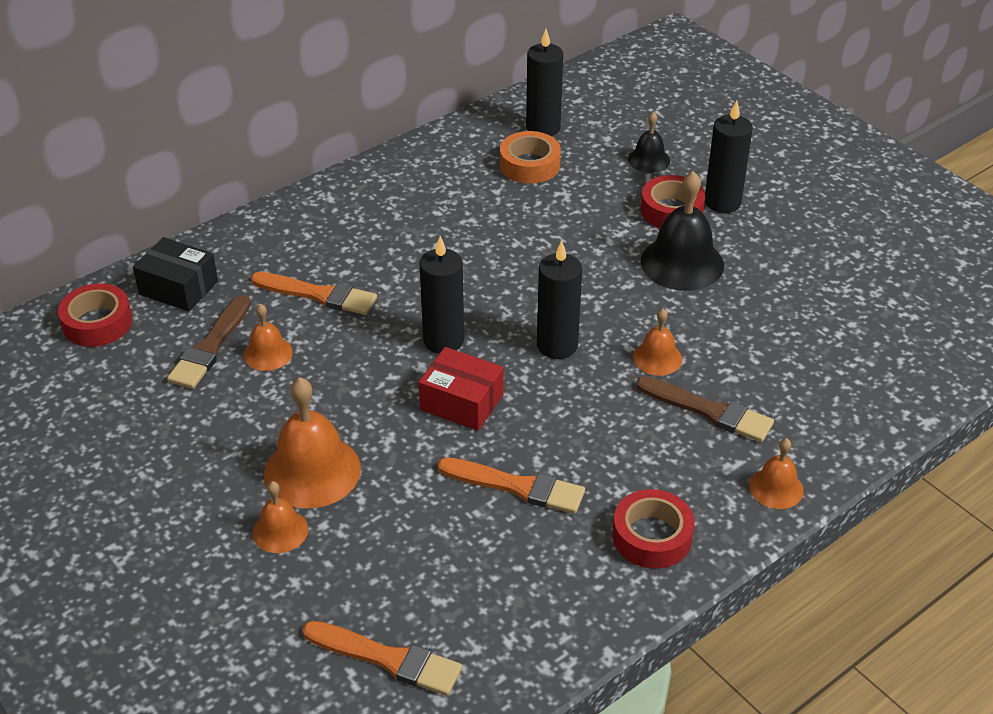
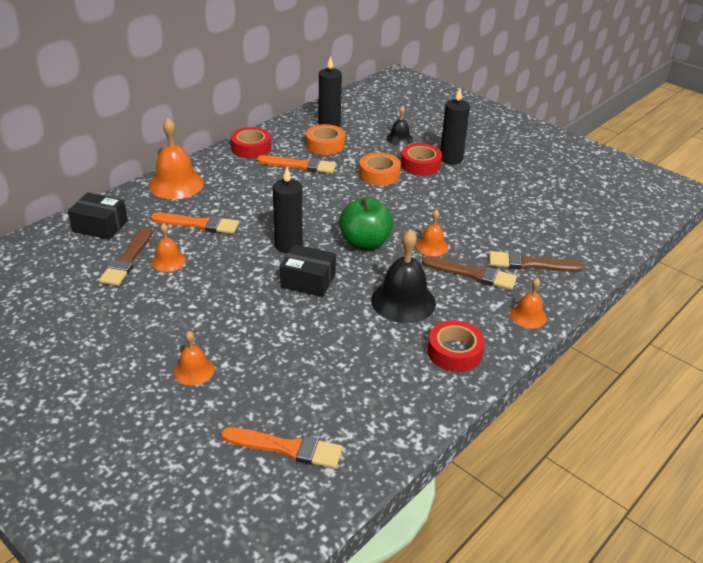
camera: 10 degrees left, 5 degrees down
red tape [58,283,133,347] -> red tape moved to [231,127,271,158]
orange bell [264,377,361,509] -> orange bell moved to [149,118,204,199]
red box [419,347,504,431] -> black box [280,244,336,297]
orange brush [438,457,585,514] -> orange brush moved to [257,155,336,173]
black candle [537,241,582,359] -> green apple [339,198,393,250]
black bell [641,171,724,291] -> black bell moved to [371,229,436,323]
none -> orange tape [359,153,401,186]
none -> brown brush [489,251,584,272]

